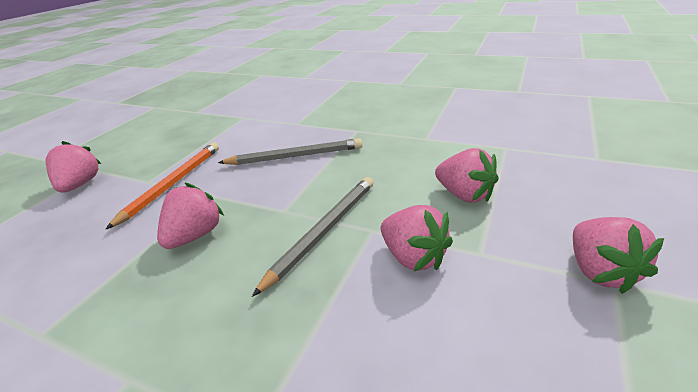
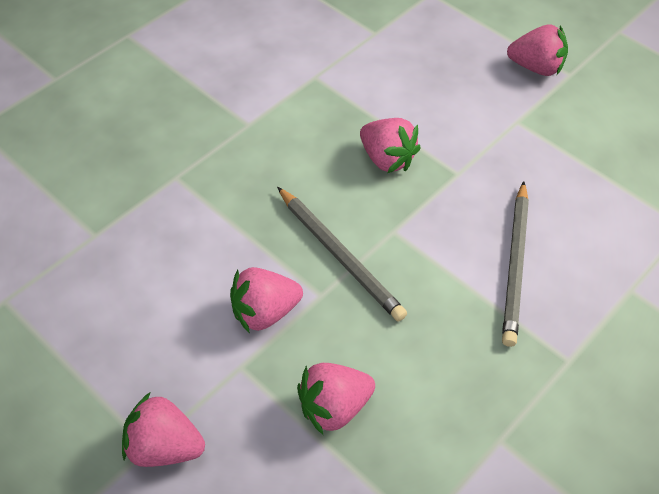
camera: 105 degrees right, 20 degrees up
orange pencil [105,142,219,230] -> none

